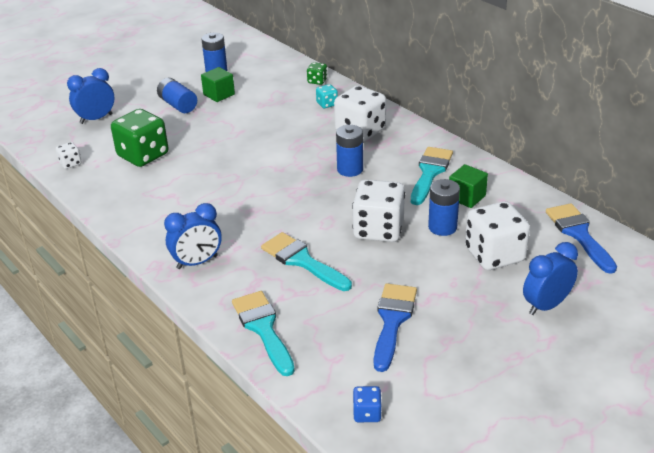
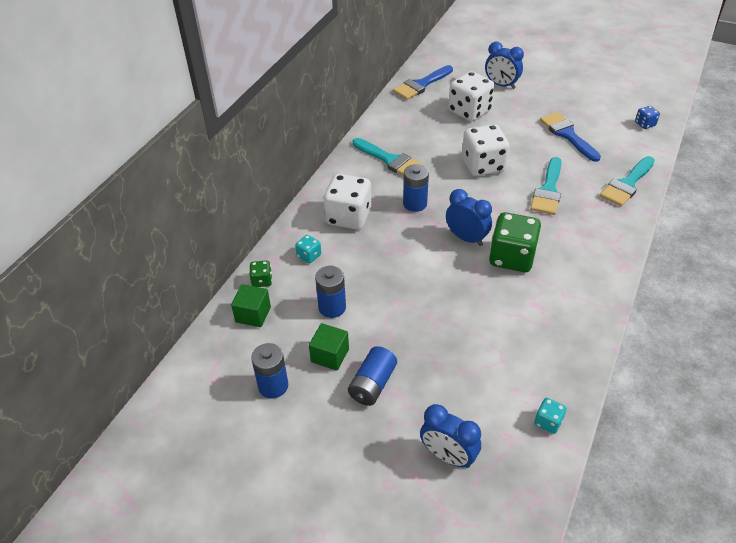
camera: 115 degrees left, 10 degrees up
white dice [56,142,82,169] -> turquoise dice [534,398,567,434]
green dice [111,109,169,167] -> green dice moved to [489,212,541,272]
blue clock [164,203,222,269] -> blue clock moved to [446,189,492,246]
blue brush [374,283,417,372] -> blue brush turned 75 degrees clockwise [540,112,601,162]
turquoise brush [411,147,453,205] -> turquoise brush turned 135 degrees counterclockwise [353,138,424,176]
blue battery [428,179,460,236] -> blue battery moved to [315,266,346,318]
green cube [449,164,488,208] -> green cube moved to [231,284,271,327]

